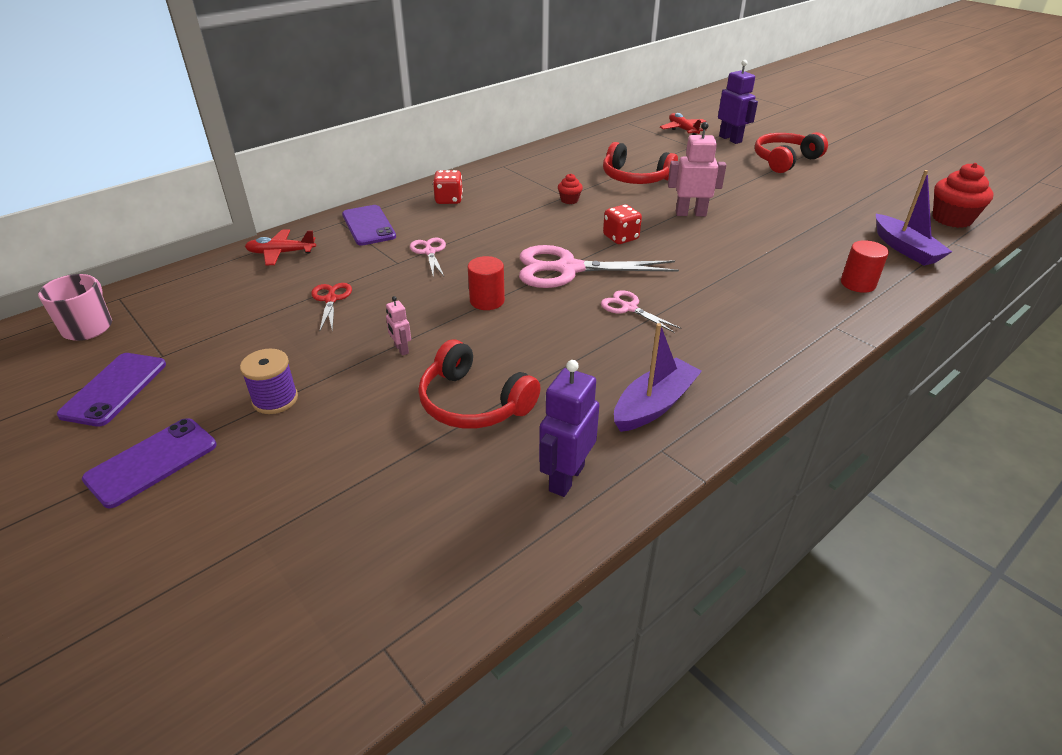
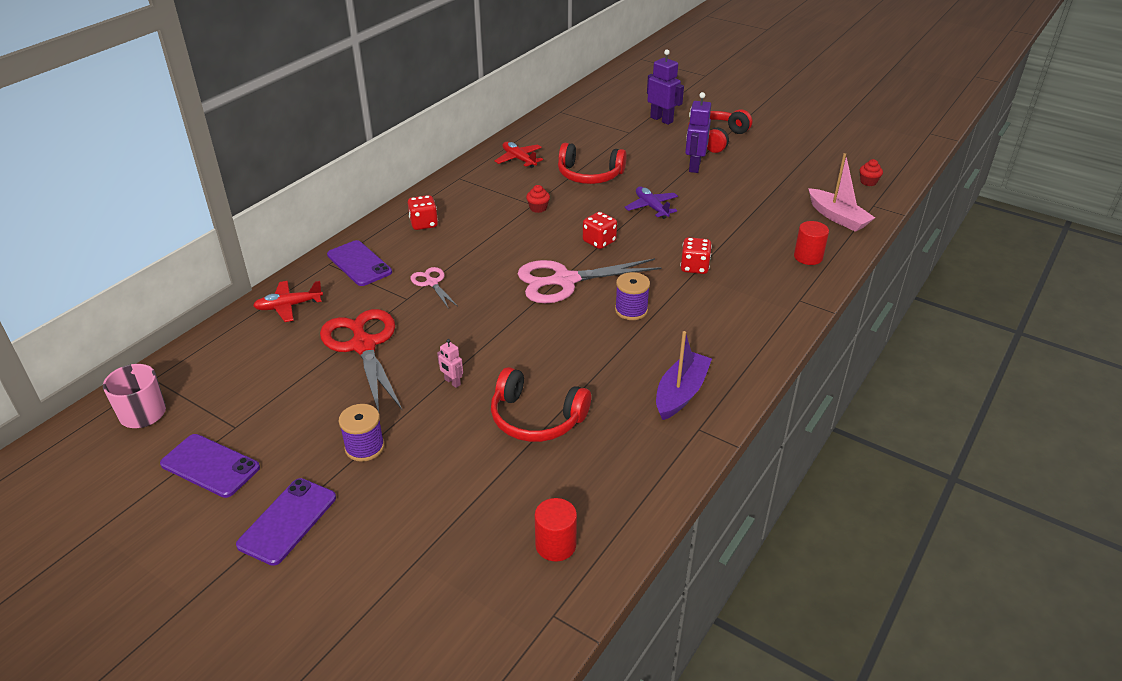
camera: 15 degrees left, 0 degrees up
purple phone [57,353,166,427] -> purple phone turned 60 degrees counterclockwise [160,434,260,498]
red scissors [311,283,352,331] -> red scissors [320,309,402,412], size x2.01
red cylinder [468,256,505,310] -> red cylinder moved to [535,498,577,562]
purple robot [539,360,599,497] -> purple robot moved to [685,92,711,173]
pink scissors [601,290,681,333] -> purple spool [615,272,650,320]
red plane [660,113,706,135] -> red plane moved to [495,142,543,168]
pink robot [668,122,726,217] -> purple plane [625,187,678,219]
purple boat [876,170,952,266] -> pink boat [808,153,875,232]
red cupcake [933,163,993,228] -> red cupcake [860,159,883,186], size x0.50
none -> red dice [680,237,712,274]

